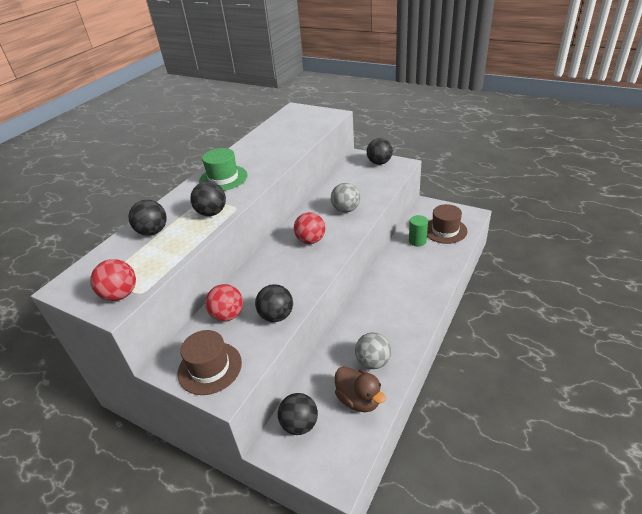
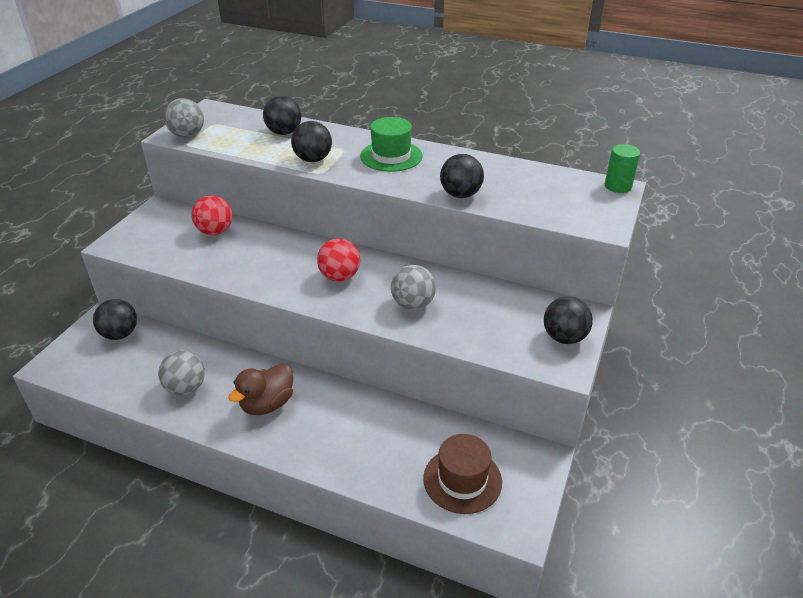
camera: 80 degrees right, 0 degrees up
red ball [90,259,136,301] -> grey ball [164,98,204,138]
brown hat [178,330,242,395] -> none
black ball [255,284,293,322] -> black ball moved to [440,154,484,198]
brown duck [335,366,386,412] -> brown duck moved to [228,363,293,415]
green cylinder [409,215,428,246] -> green cylinder moved to [605,144,640,193]

